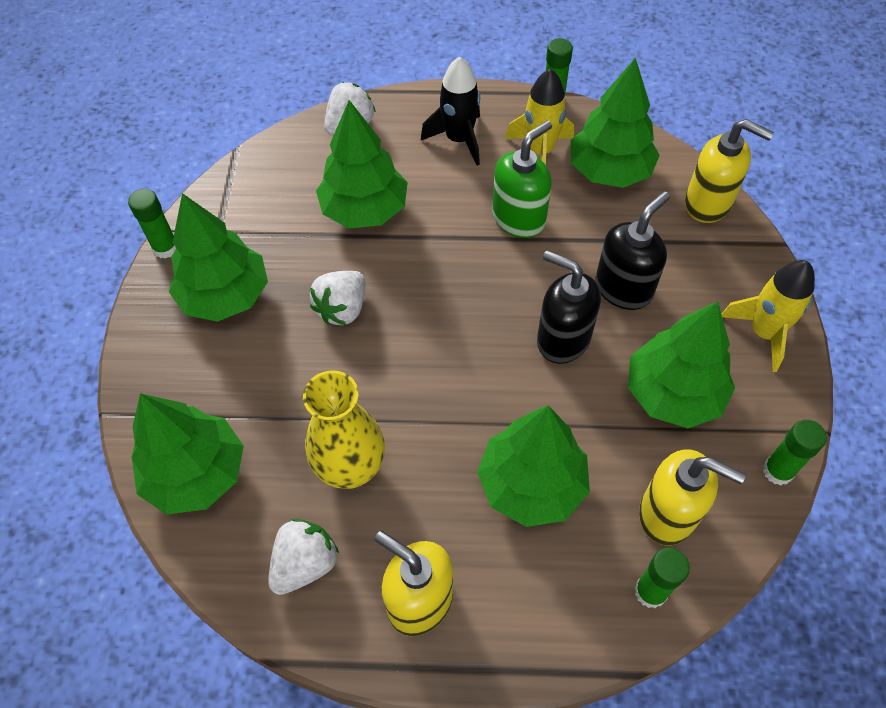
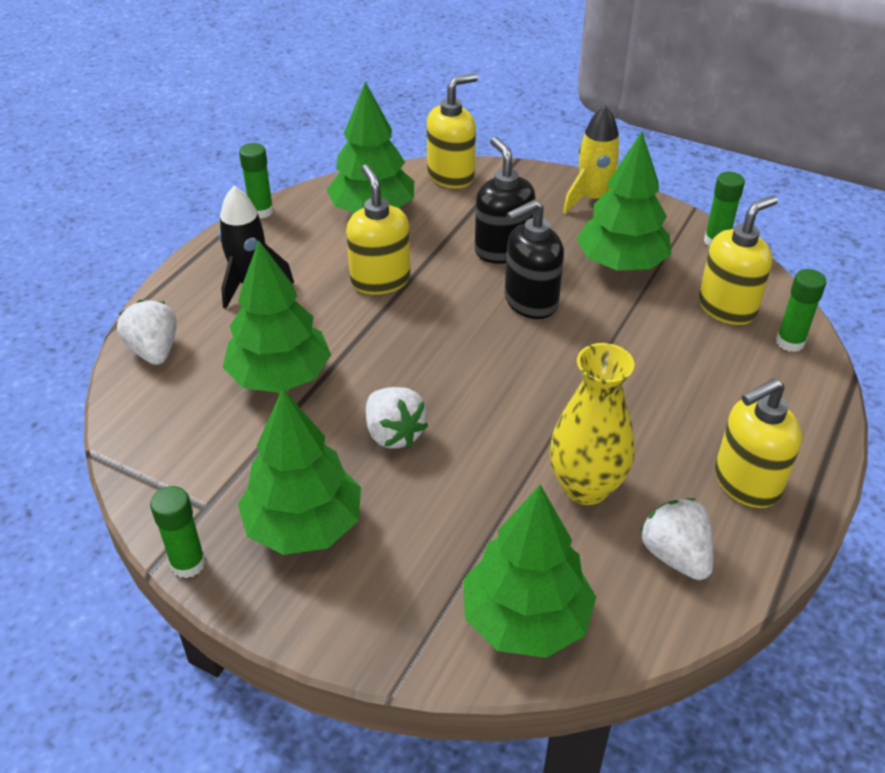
camera: 65 degrees left, 15 degrees down
green tree [477,405,590,527] -> none
green soap dispenser [492,120,552,238] -> yellow soap dispenser [346,164,410,295]
yellow rocket [506,69,574,165] -> none

